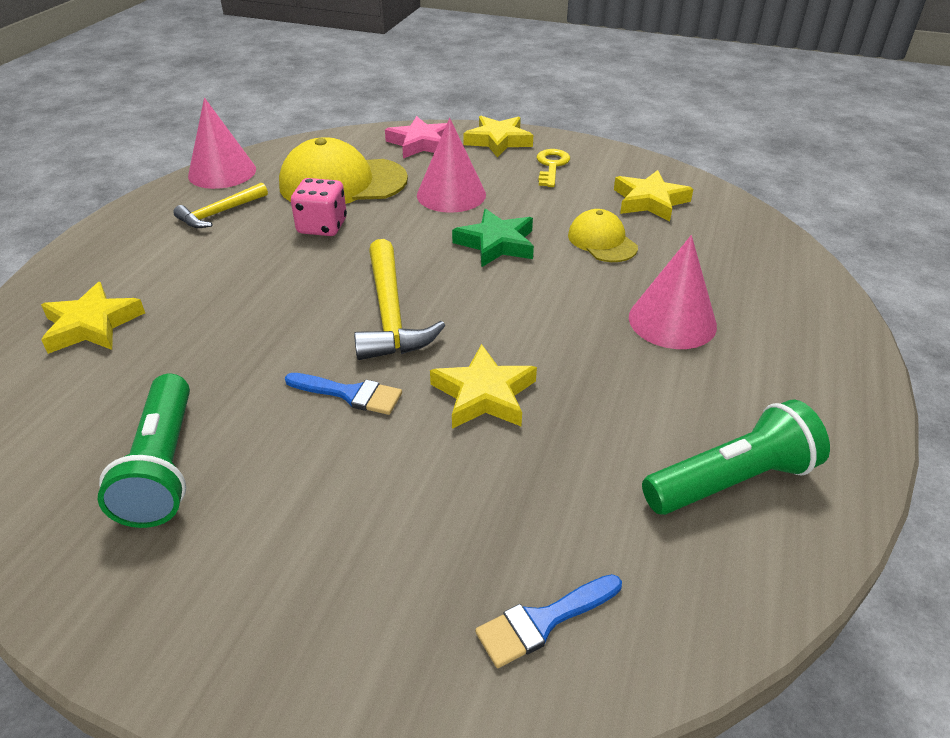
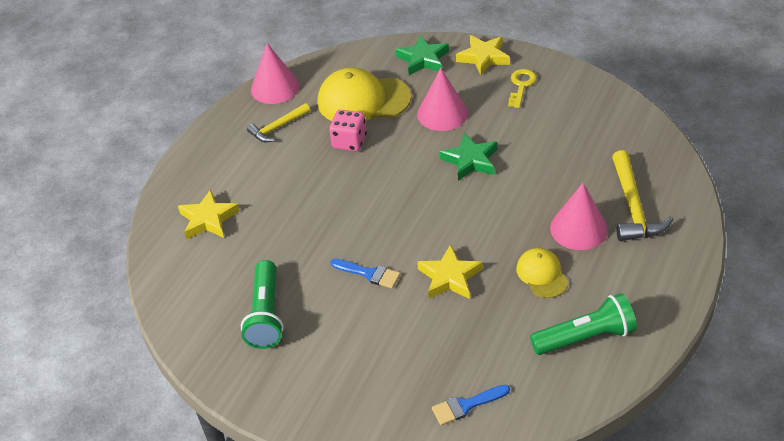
camera: 10 degrees right, 5 degrees up
yellow hammer [354,239,445,360] -> yellow hammer moved to [612,150,674,241]
pink star [385,116,447,158] -> green star [395,35,449,75]
yellow cap [568,209,638,262] -> yellow cap moved to [516,248,569,298]
yellow star [614,170,693,222] -> none

